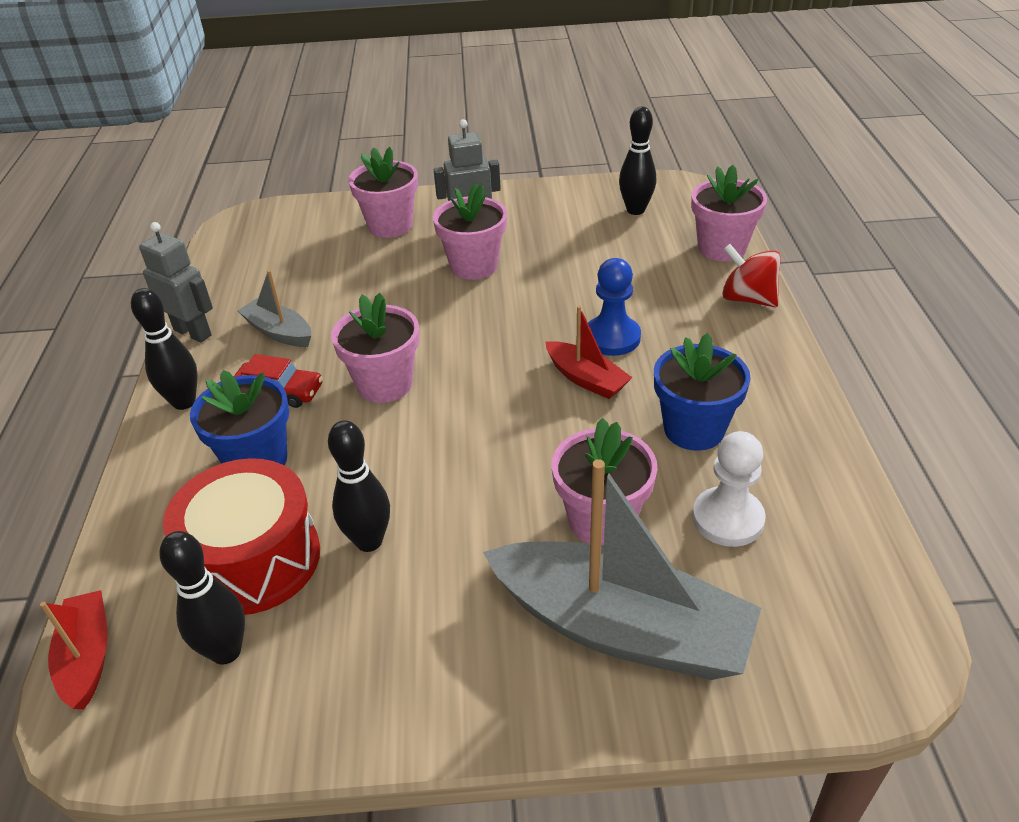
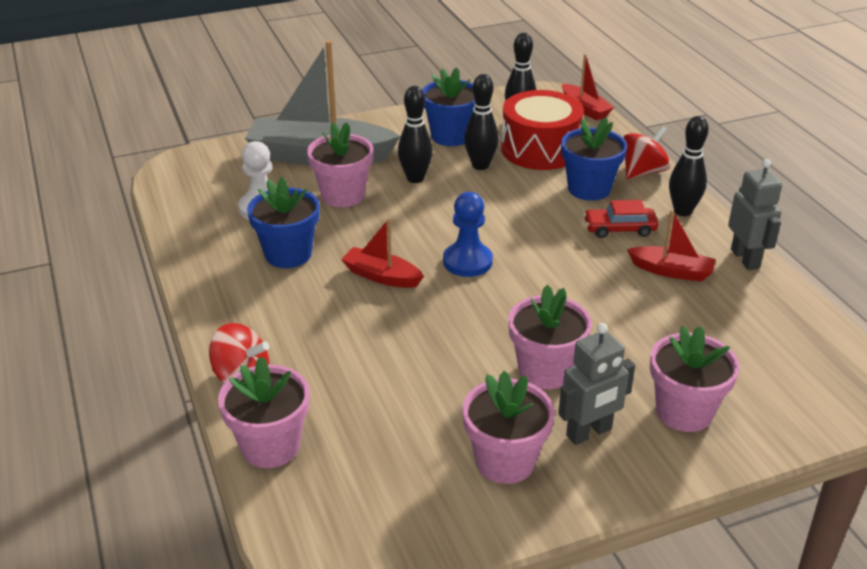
camera: 160 degrees right, 5 degrees down
grey robot [139,222,213,343] -> grey robot turned 120 degrees counterclockwise [728,159,782,270]
grey boat [237,270,311,347] -> red boat [627,210,716,282]
pink flower pot [331,293,419,403] -> pink flower pot moved to [462,371,555,484]
blue pawn [588,258,641,356] -> blue pawn moved to [443,192,493,277]
black bowling pin [619,107,656,215] -> black bowling pin moved to [398,86,433,183]
none -> blue flower pot [422,67,475,146]
none -> red spinning top [623,126,670,179]

